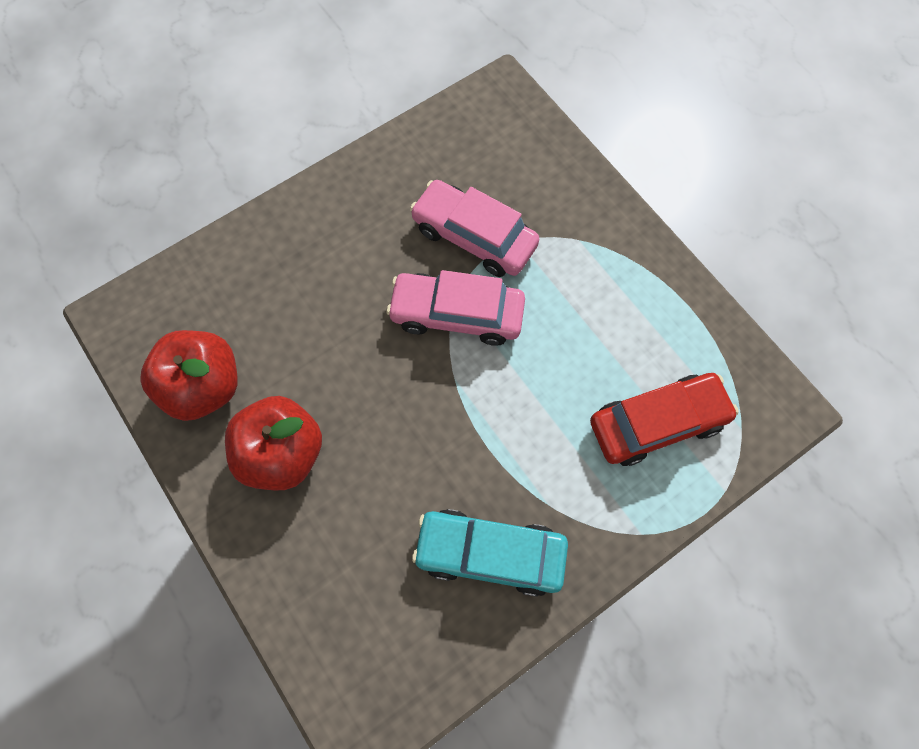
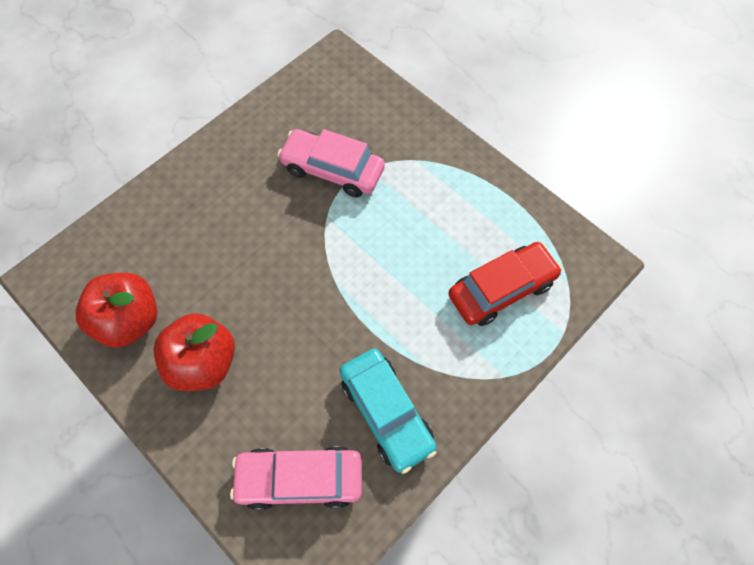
camera: 10 degrees left, 5 degrees down
pink car [387,270,525,346] -> pink car moved to [230,446,362,510]
turquoise car [412,509,568,597] -> turquoise car turned 120 degrees counterclockwise [339,349,437,474]

